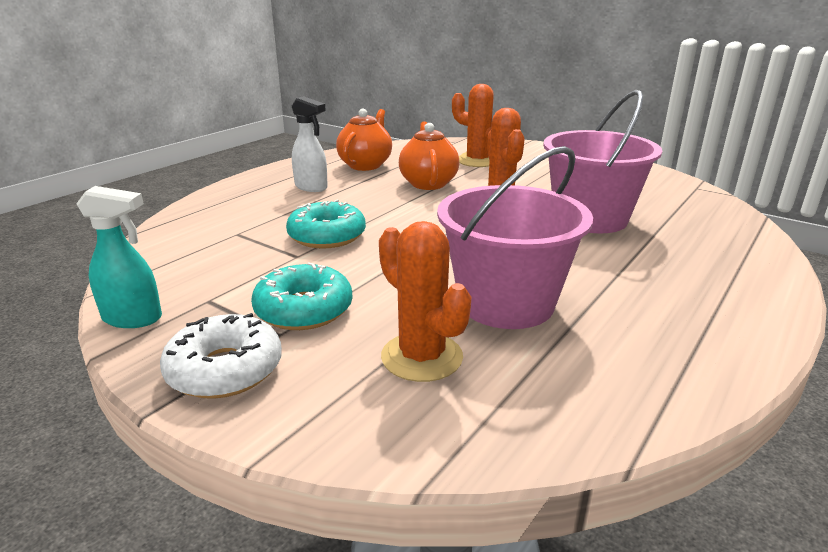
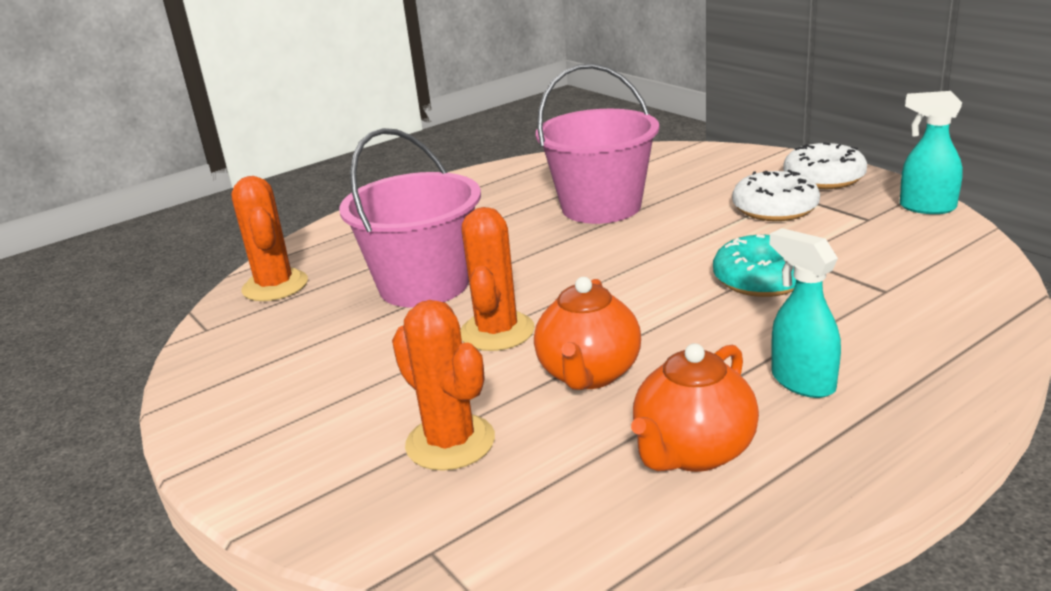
camera: 160 degrees left, 0 degrees up
turquoise donut [251,262,353,330] -> white donut [732,170,820,221]
white spray bottle [292,96,328,192] -> turquoise spray bottle [769,228,841,398]
orange cactus [379,221,471,382] -> orange cactus moved to [231,176,308,301]

